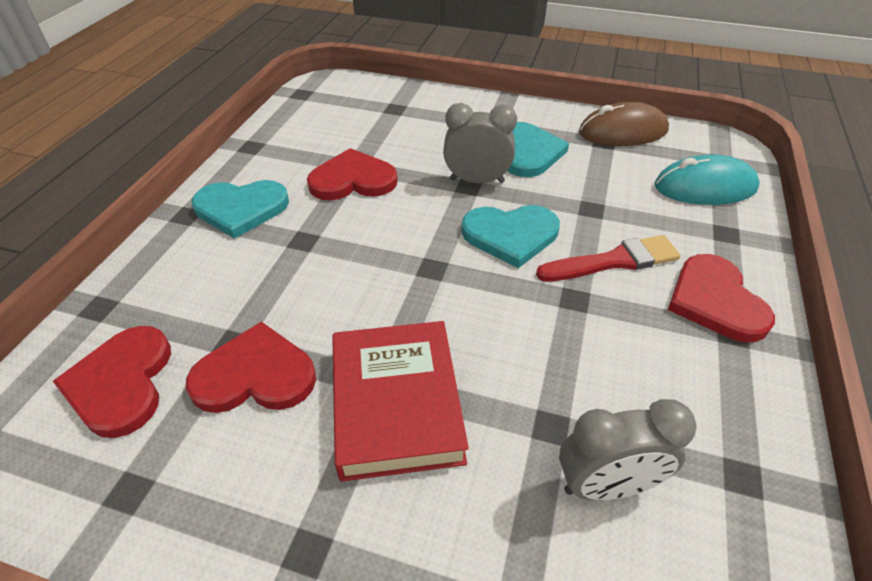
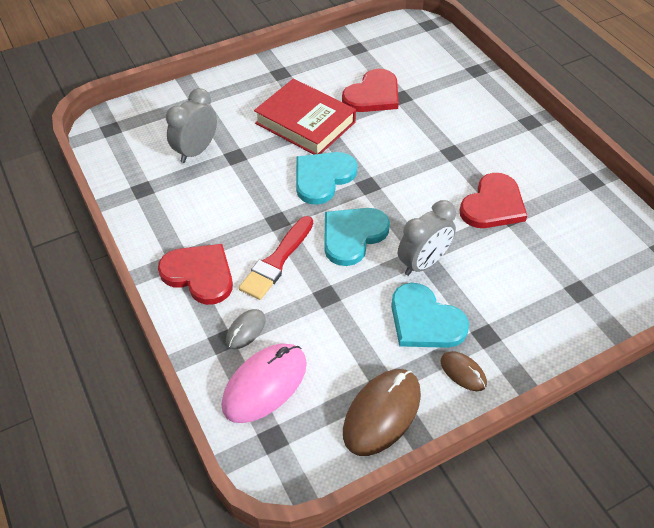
camera: 135 degrees right, 5 degrees up
red heart [53,326,171,438] -> none
turquoise heart [192,180,289,239] -> turquoise heart moved to [296,152,357,205]
turquoise mouse [655,154,760,205] -> pink mouse [222,343,307,423]
none -> grey mouse [226,309,265,349]
none -> brown mouse [441,351,487,391]

